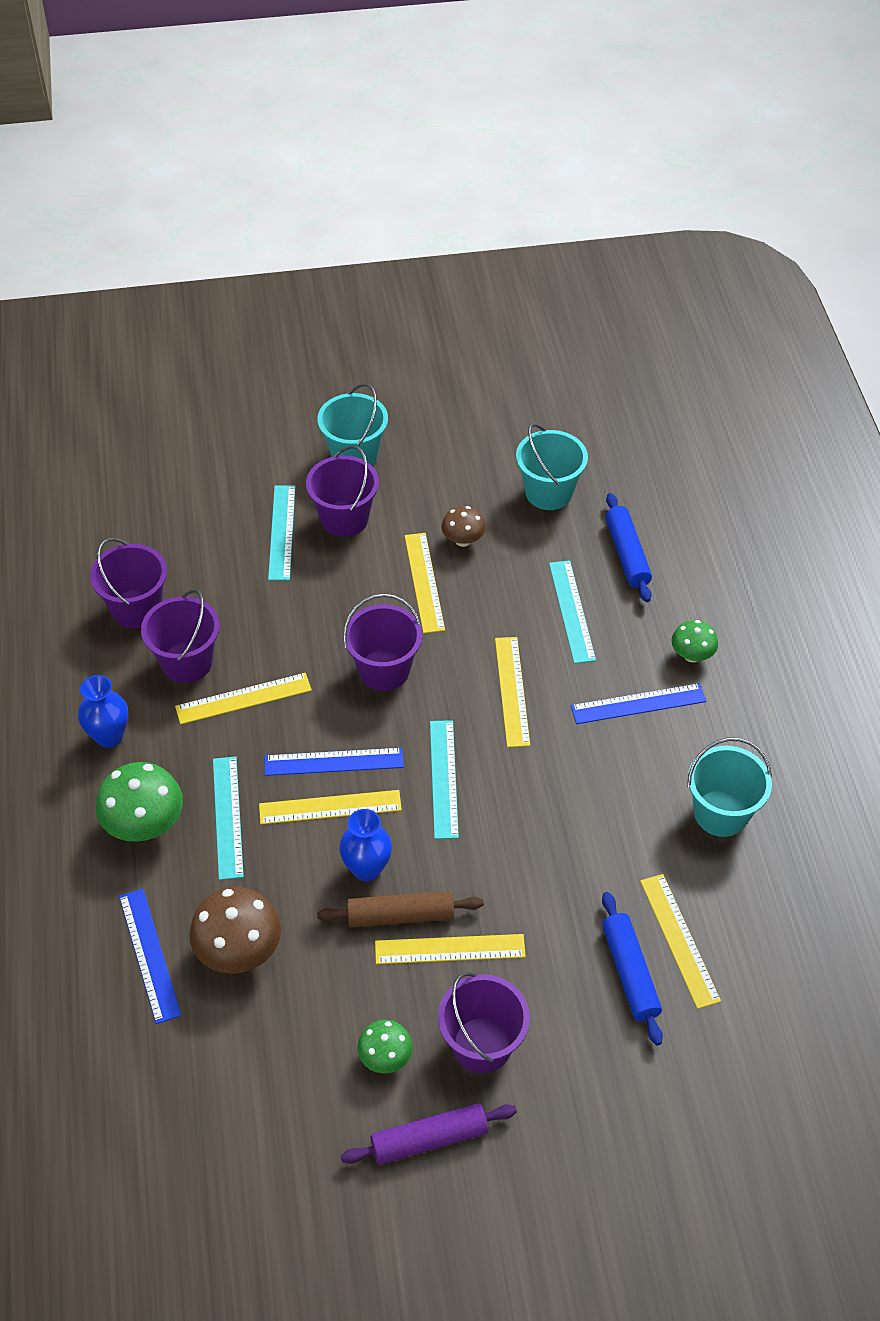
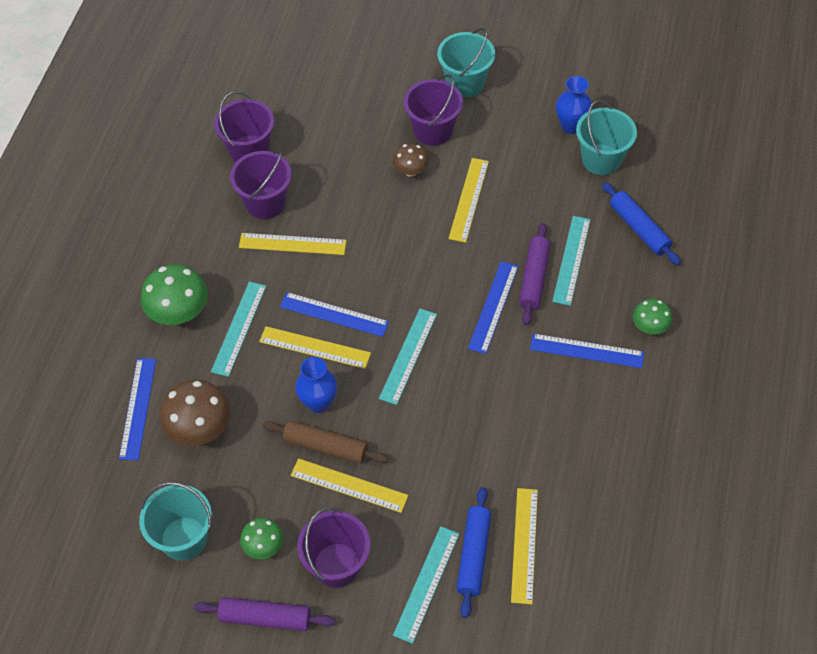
camera: 25 degrees right, 5 degrees up
blue vase [78,675,128,748] -> blue vase moved to [556,76,593,134]
turquoise ruler [268,485,295,581] -> turquoise ruler moved to [393,526,459,644]
purple bucket [343,594,422,691] -> none
brown mushroom [441,506,486,547] -> brown mushroom moved to [393,143,429,177]
yellow ruler [495,637,530,747] -> blue ruler [468,261,518,354]
blue rolling pin [605,493,652,602] -> blue rolling pin turned 45 degrees counterclockwise [602,182,681,265]
turquoise bucket [687,738,772,837] -> turquoise bucket moved to [139,482,212,561]
none -> purple rolling pin [519,223,550,325]

